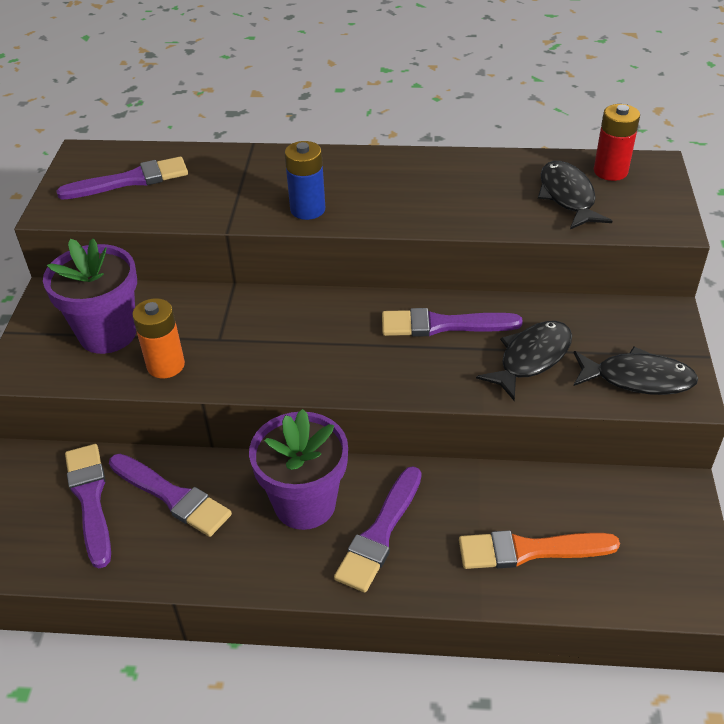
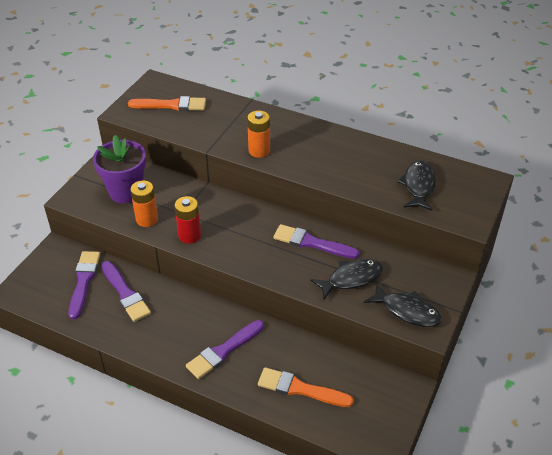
camera: 20 degrees right, 0 degrees up
purple brush [56,157,188,200] -> orange brush [128,96,206,111]
purple flower pot [249,409,348,530] -> none
blue battery [285,141,325,220] -> orange battery [247,111,270,158]
red battery [594,104,640,181] -> red battery moved to [175,196,201,244]

